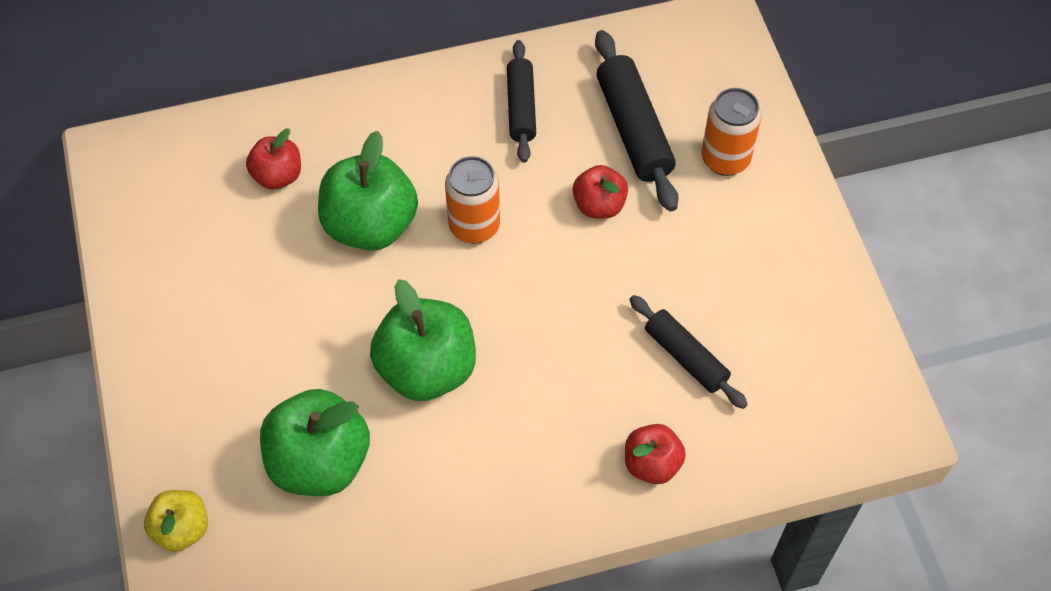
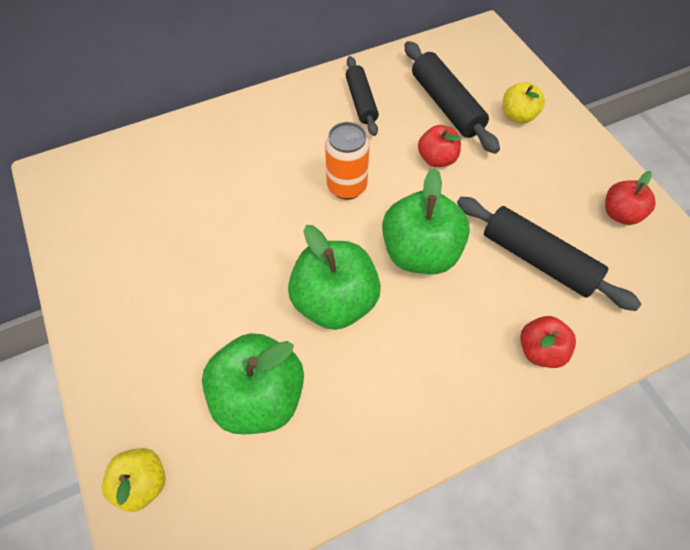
camera: 10 degrees left, 0 degrees up
red apple [246,129,301,189] -> red apple moved to [605,171,656,225]
green apple [318,131,418,251] -> green apple moved to [382,168,470,274]
black rolling pin [629,295,748,409] -> black rolling pin [457,197,641,311], size x1.51
orange can [701,88,761,176] -> yellow apple [503,82,545,123]

